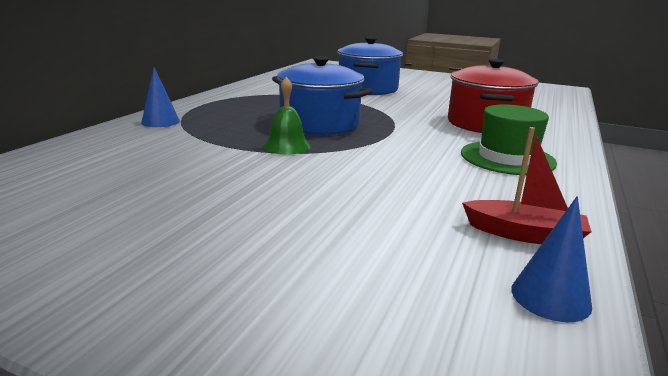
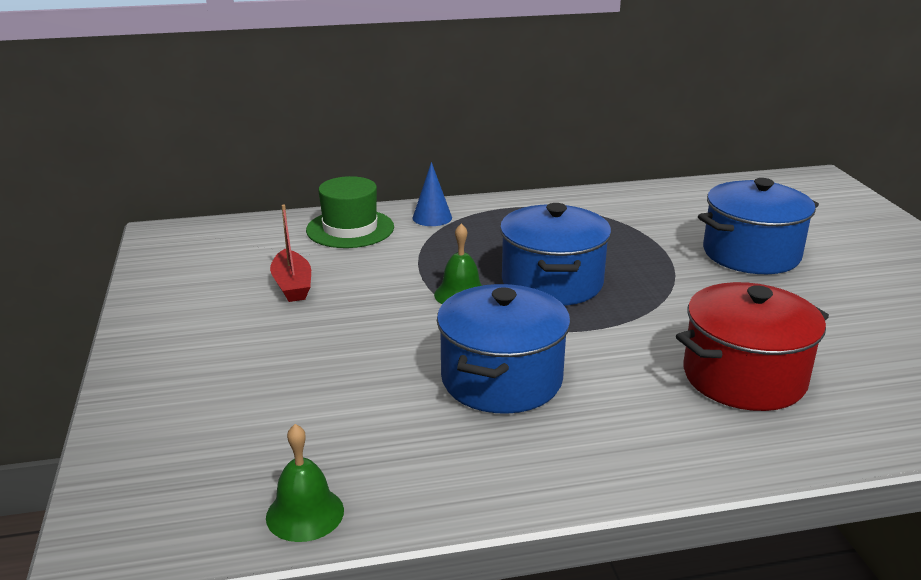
camera: 55 degrees right, 5 degrees up
green hat [461,104,557,175] -> green hat moved to [306,176,394,248]
red boat [462,127,592,244] -> red boat moved to [270,204,311,302]
blue cone [511,196,592,322] -> green bell [266,424,344,542]
none -> blue pot [437,284,571,414]

